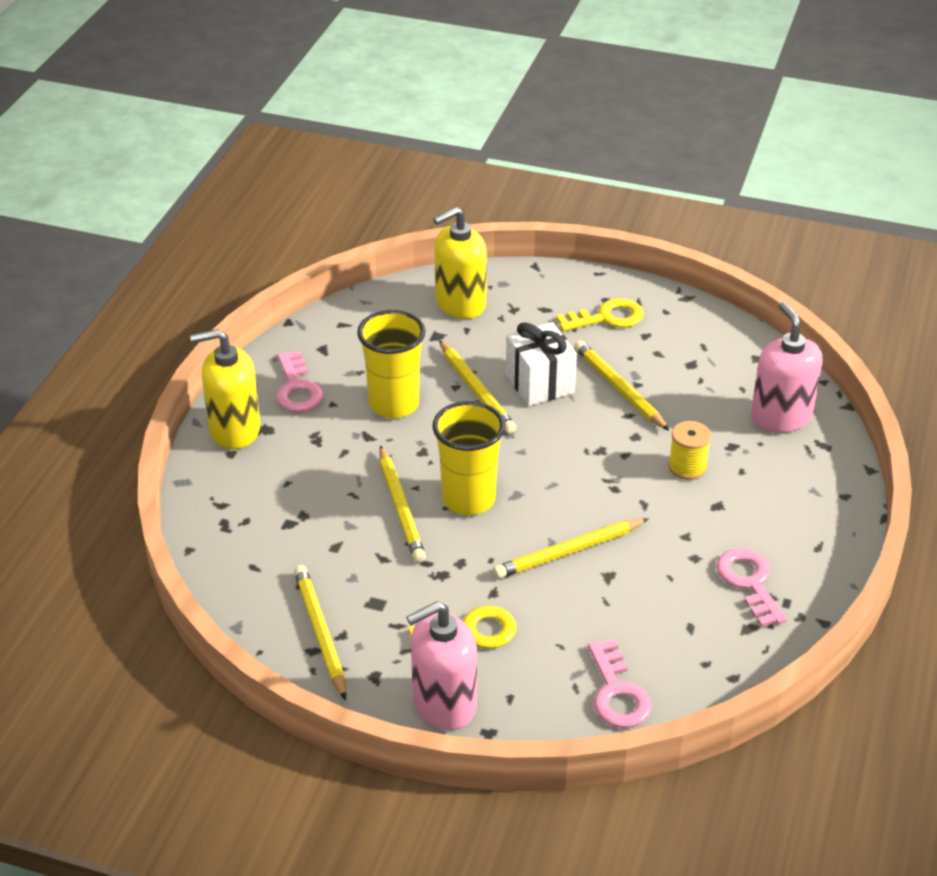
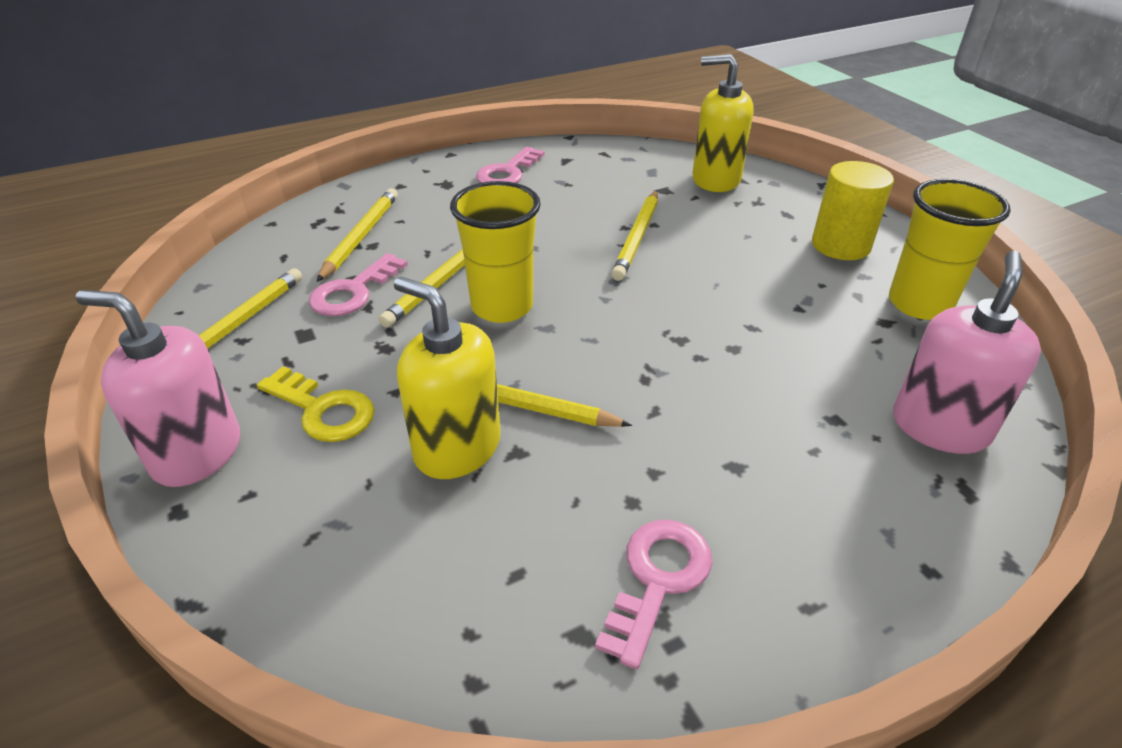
camera: 45 degrees right, 0 degrees up
yellow soap dispenser [190,329,261,449] -> yellow soap dispenser moved to [394,277,501,479]
yellow cup [357,310,425,418] -> yellow cup moved to [889,179,1011,320]
white gift [506,322,577,406] -> none
yellow key [556,298,644,331] -> yellow cylinder [812,161,894,260]
yellow pencil [574,340,669,431] -> yellow pencil moved to [316,188,398,282]
pink key [588,639,652,728] -> pink key moved to [309,253,408,316]
yellow spool [668,421,711,480] -> none

